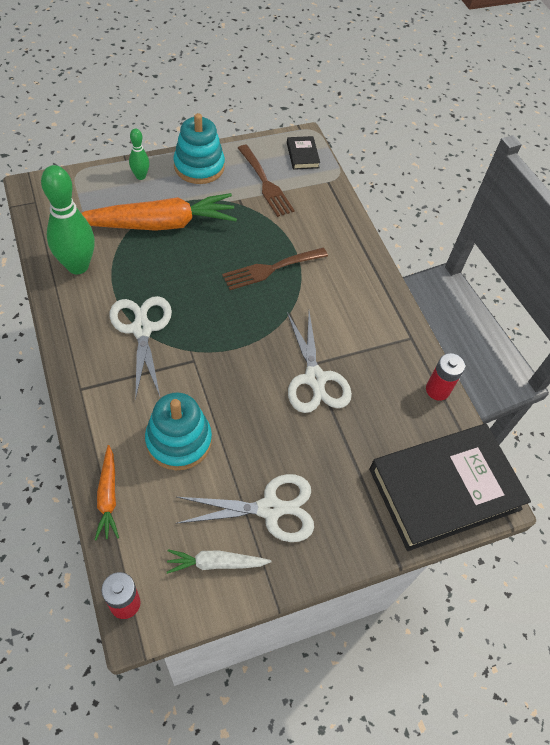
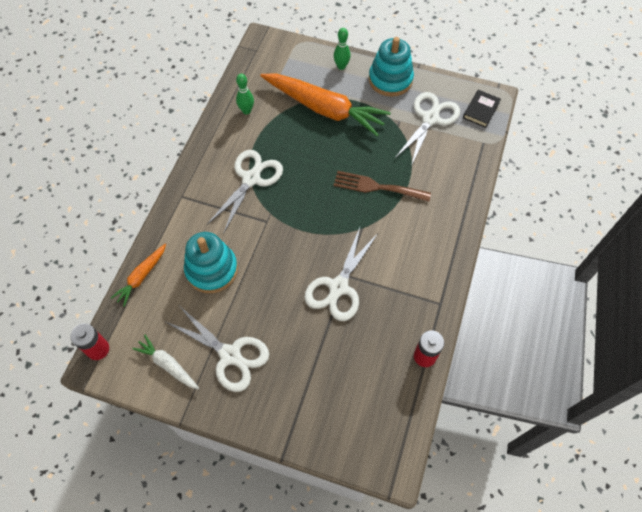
camera: 45 degrees right, 5 degrees up
green bowling pin [41,165,95,274] -> green bowling pin [236,74,254,114], size x0.50
brown fork [238,145,295,217] -> white scissors [395,92,460,166]
black book [369,424,531,551] -> none

